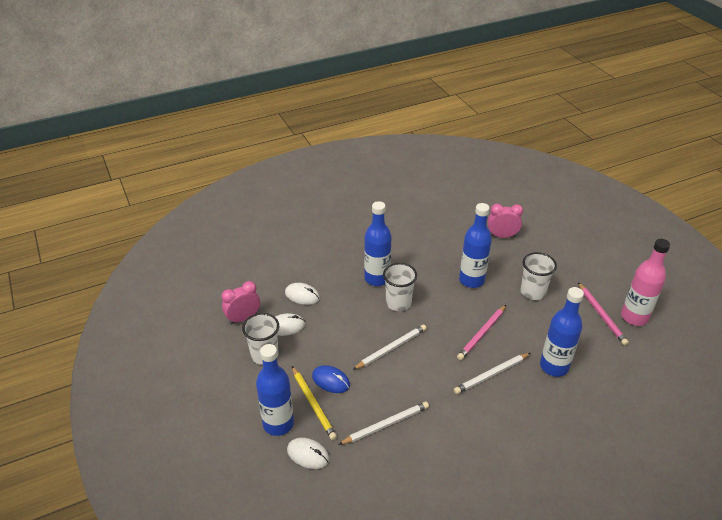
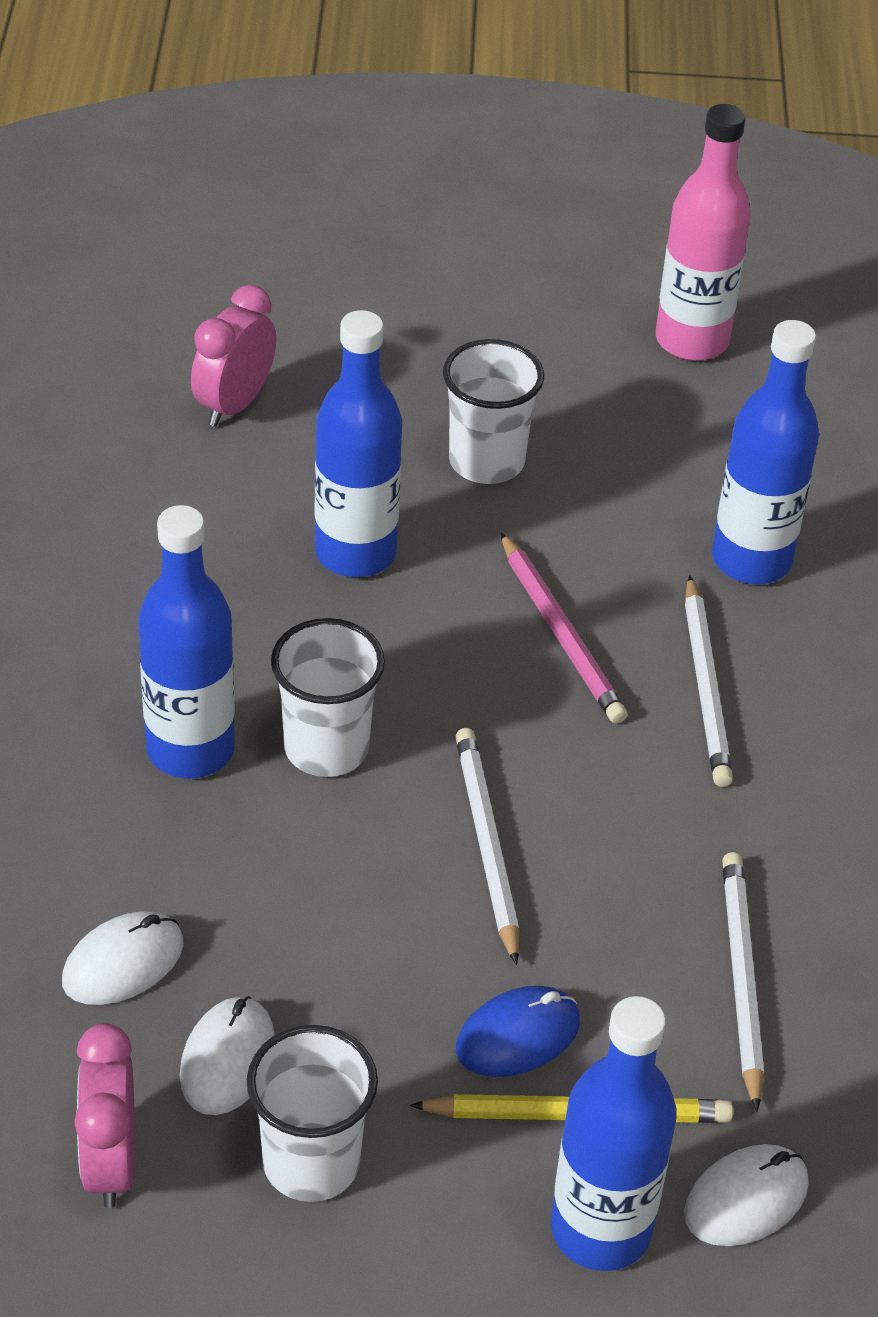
camera: 65 degrees left, 5 degrees up
pink pencil [578,283,629,345] -> none

